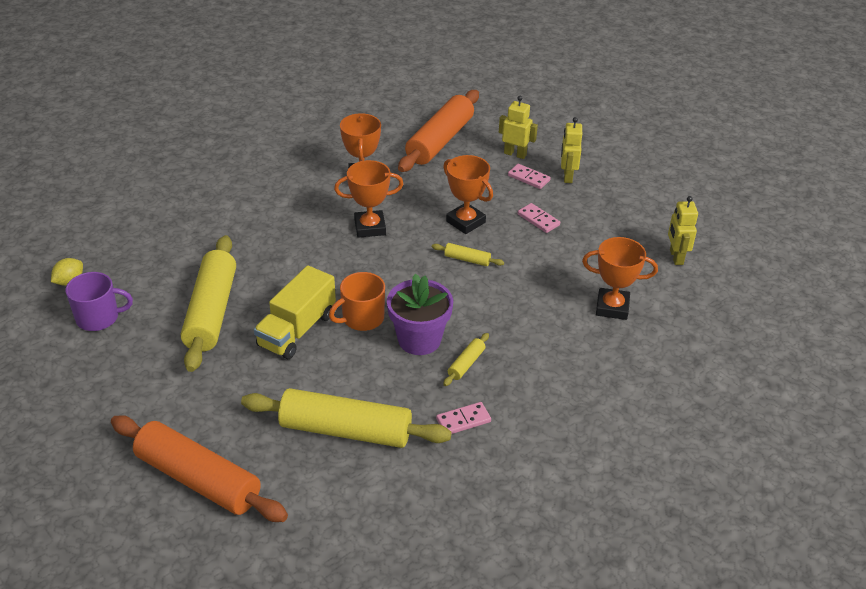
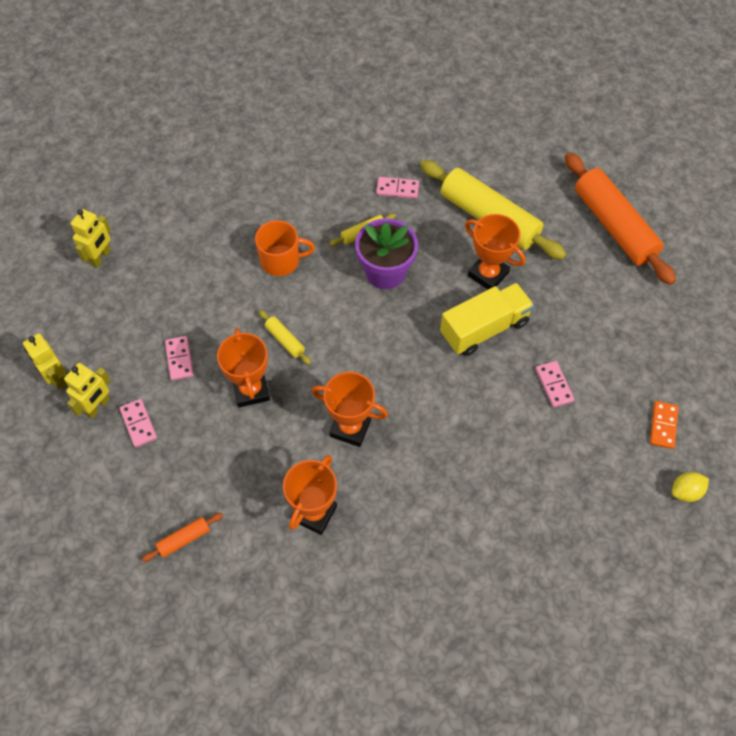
camera: 150 degrees left, 20 degrees up
purple mug [65,272,133,331] -> orange domino [650,401,679,449]
yellow rolling pin [181,235,236,372] -> pink domino [536,361,574,407]
orange mug [329,272,385,331] -> orange mug moved to [255,220,315,276]
orange rolling pin [398,90,479,172] -> orange rolling pin [142,513,223,562], size x0.42
yellow robot [499,96,538,159] -> yellow robot moved to [23,333,67,390]
orange trophy [582,237,658,320] -> orange trophy moved to [465,214,525,289]

